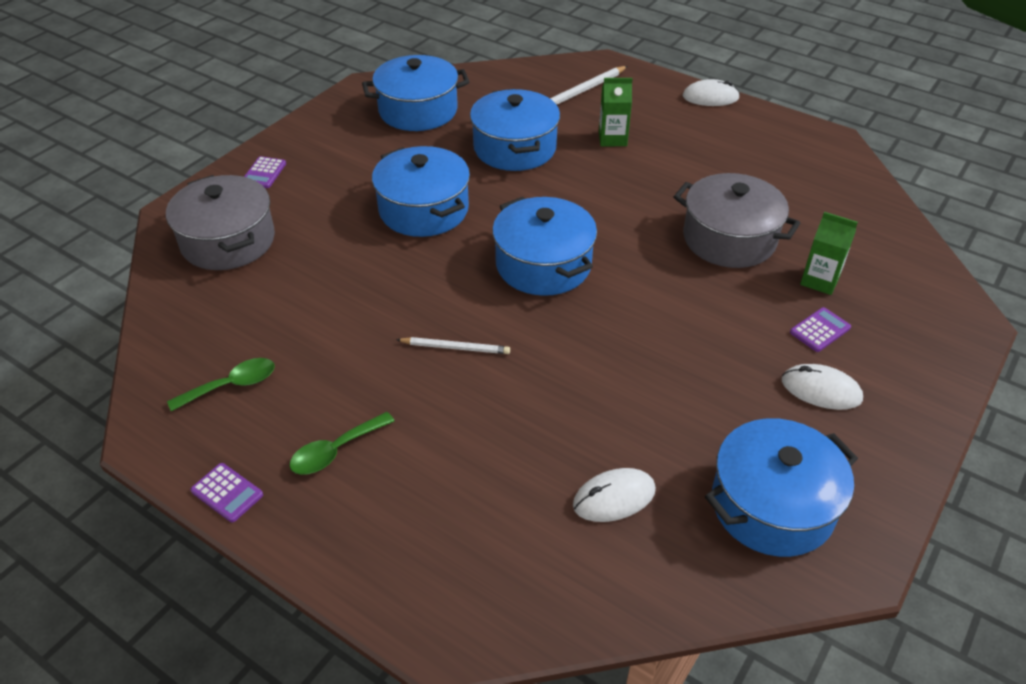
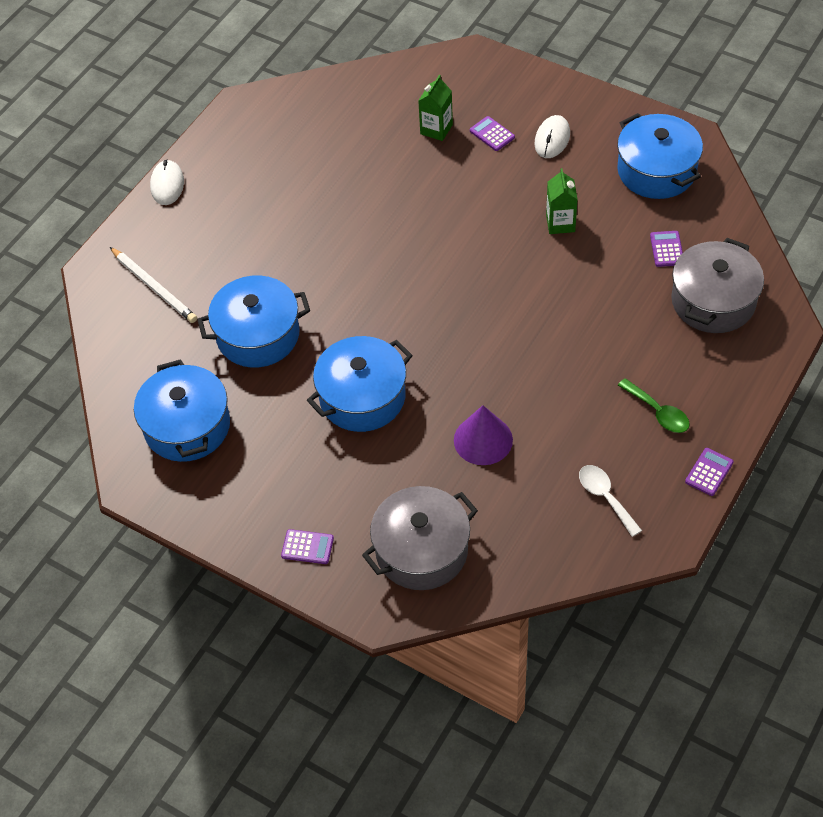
camera: 90 degrees left, 10 degrees up
green spoon [167,358,275,411] -> white spoon [579,465,642,537]
white pencil [396,337,510,354] -> none
blue pot [492,197,597,296] -> none
white mouse [573,468,656,522] -> purple calculator [650,231,683,267]
green carton [599,78,633,146] -> green carton moved to [546,168,578,234]
grey pot [674,173,800,268] -> grey pot moved to [671,238,764,333]
none -> purple cone [454,405,513,465]

